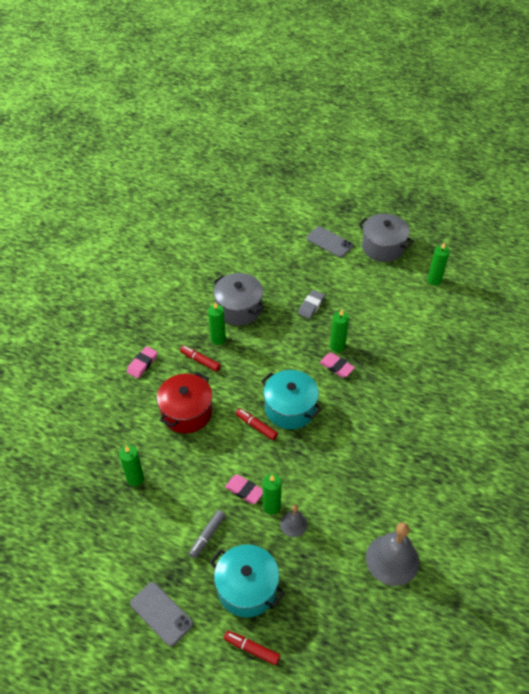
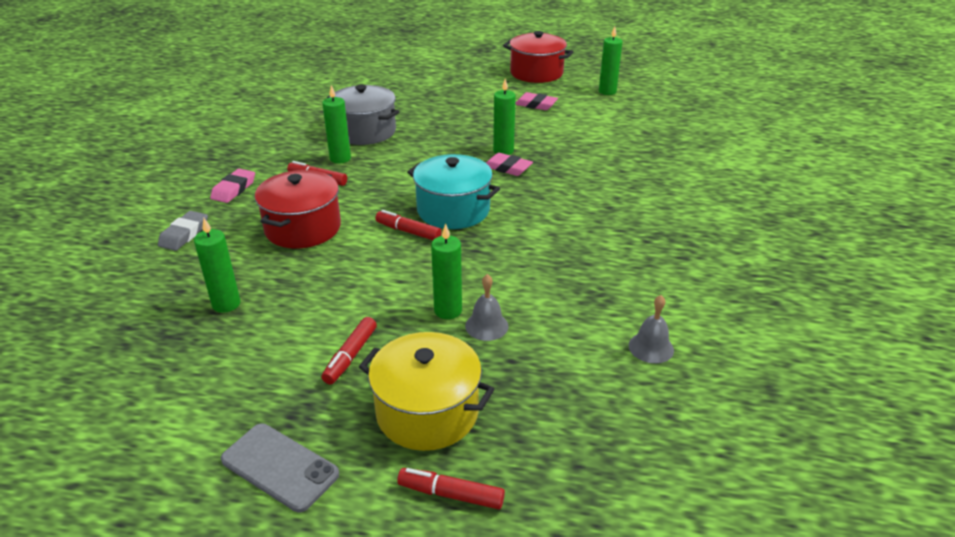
camera: 10 degrees left, 15 degrees down
grey marker [189,510,225,559] -> red marker [321,317,377,384]
turquoise pot [210,544,284,617] -> yellow pot [359,332,494,451]
pink eraser [225,475,263,504] -> pink eraser moved to [515,92,558,110]
grey eraser [298,290,325,319] -> grey eraser moved to [158,211,208,251]
grey phone [307,226,353,258] -> none
grey pot [358,214,414,262] -> red pot [503,31,573,83]
grey bell [366,522,420,586] -> grey bell [629,295,674,363], size x0.53

